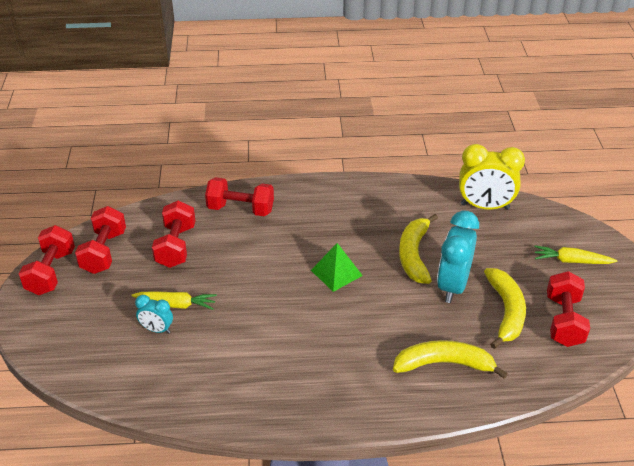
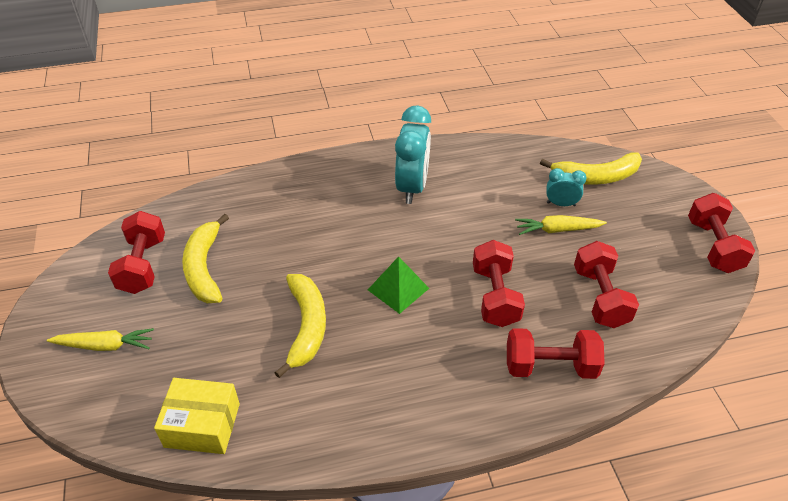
camera: 170 degrees right, 5 degrees up
red dumbbell [75,206,126,274] -> red dumbbell moved to [473,240,525,327]
yellow banana [393,340,508,379] -> yellow banana moved to [540,152,642,185]
turquoise clock [437,211,479,303] -> turquoise clock moved to [395,105,431,204]
yellow clock [459,144,525,210] -> yellow box [154,378,240,454]

